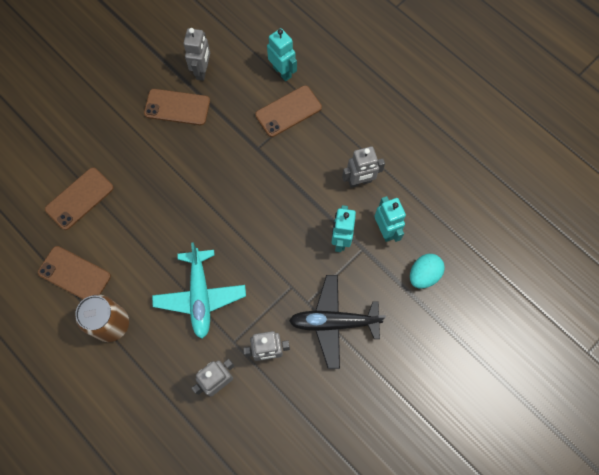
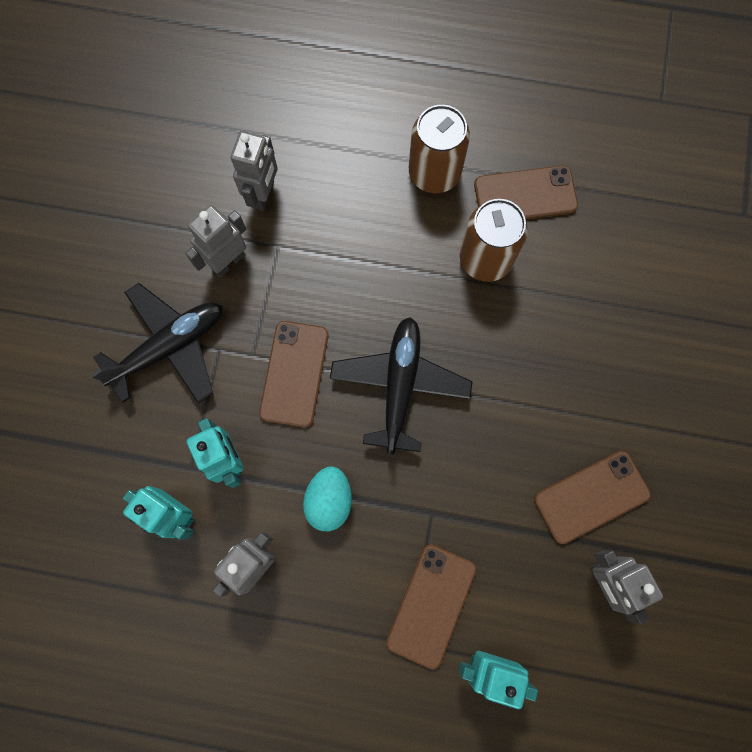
camera: 145 degrees right, 5 degrees up
brown phone [45,167,114,230] -> brown phone moved to [259,321,329,428]
turquoise plane [152,242,246,338] -> none
turquoise egg [410,254,445,288] -> turquoise egg moved to [303,466,352,531]
none -> black plane [330,317,473,455]
none -> brown can [460,199,528,282]

